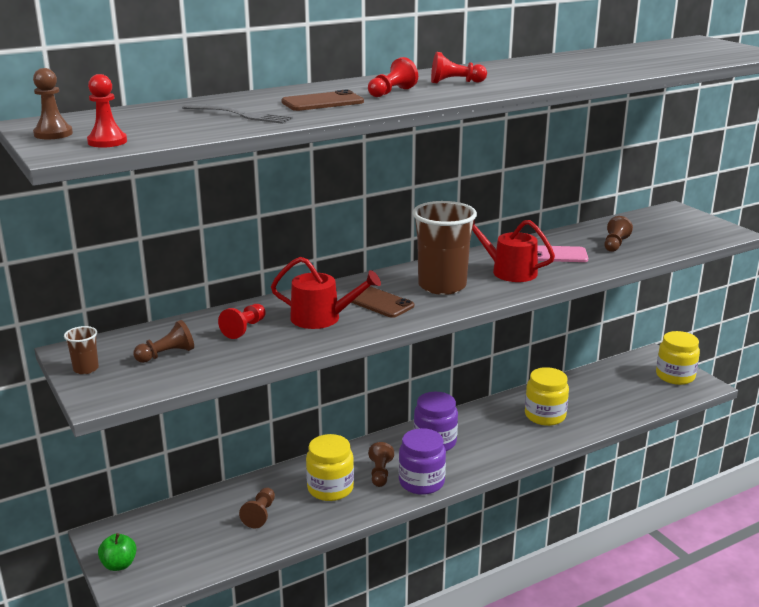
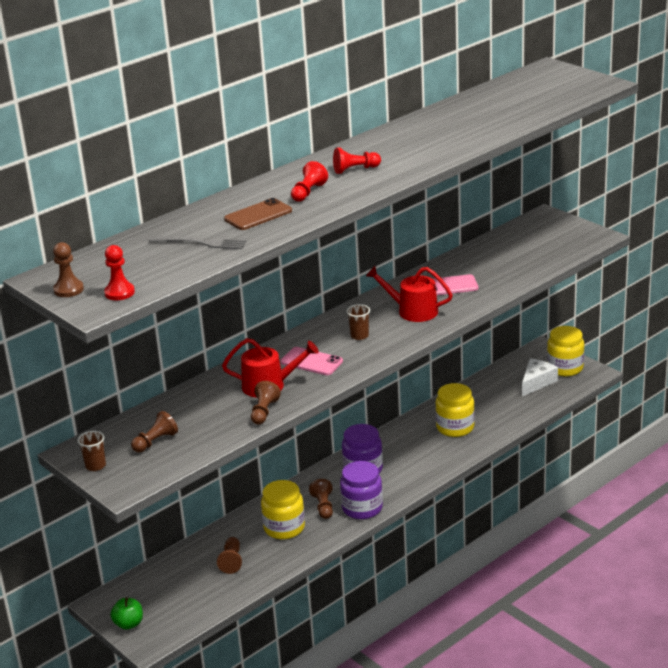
camera: 10 degrees left, 5 degrees up
red pawn [218,304,266,339] -> none
brown phone [351,286,414,318] -> pink phone [280,347,343,375]
brown cup [412,201,477,295] -> brown cup [346,304,370,340], size x0.43
brown pawn [604,216,633,252] -> brown pawn moved to [251,381,281,425]
none -> white cheese [522,358,558,396]

